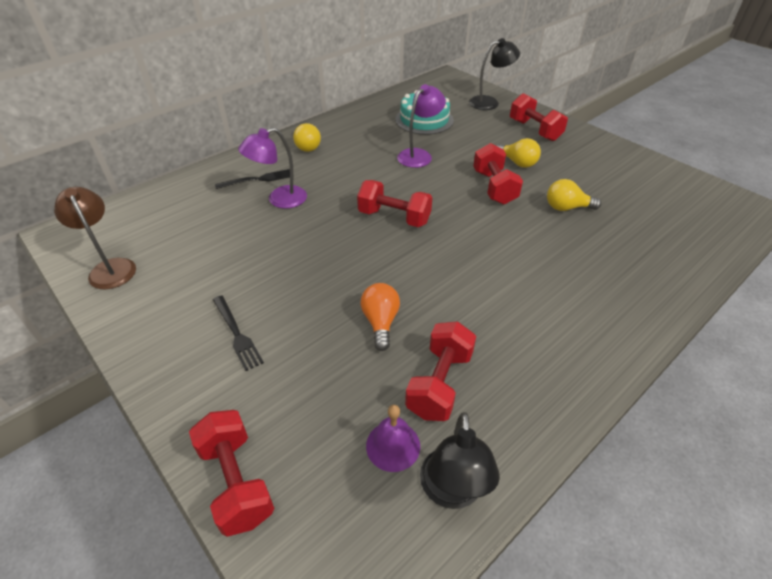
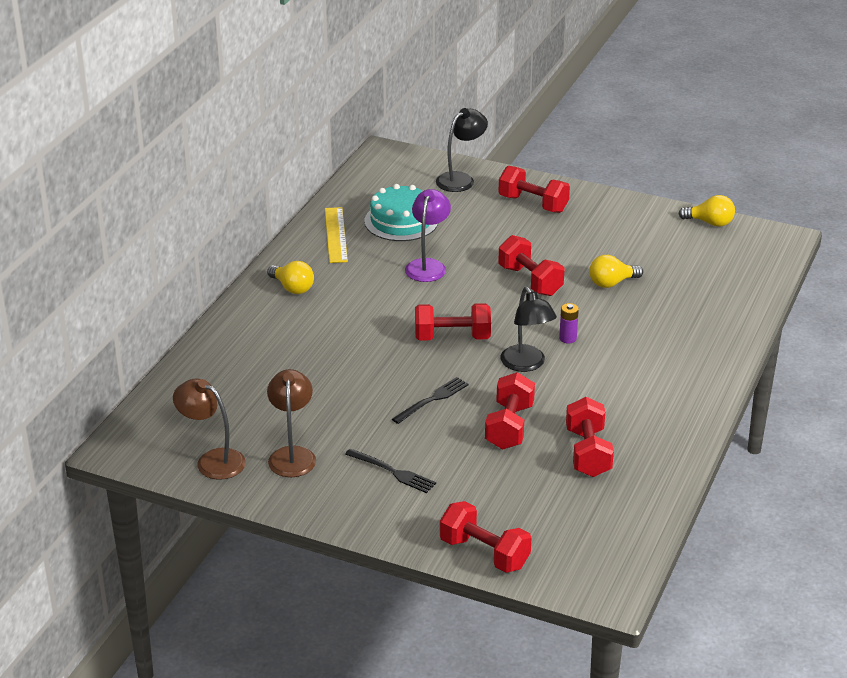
camera: 25 degrees left, 10 degrees down
black fork [215,169,290,189] -> black fork moved to [392,377,469,424]
purple lamp [238,128,307,209] -> none
orange light bulb [361,283,400,351] -> red dumbbell [485,372,535,449]
purple bell [366,405,420,472] -> none
black lamp [420,412,500,509] -> black lamp moved to [500,287,557,372]
yellow light bulb [496,138,541,168] -> yellow light bulb moved to [678,195,735,227]
none -> brown lamp [267,369,316,477]
none -> yellow ruler [325,207,348,263]
none -> purple battery [559,303,579,343]

